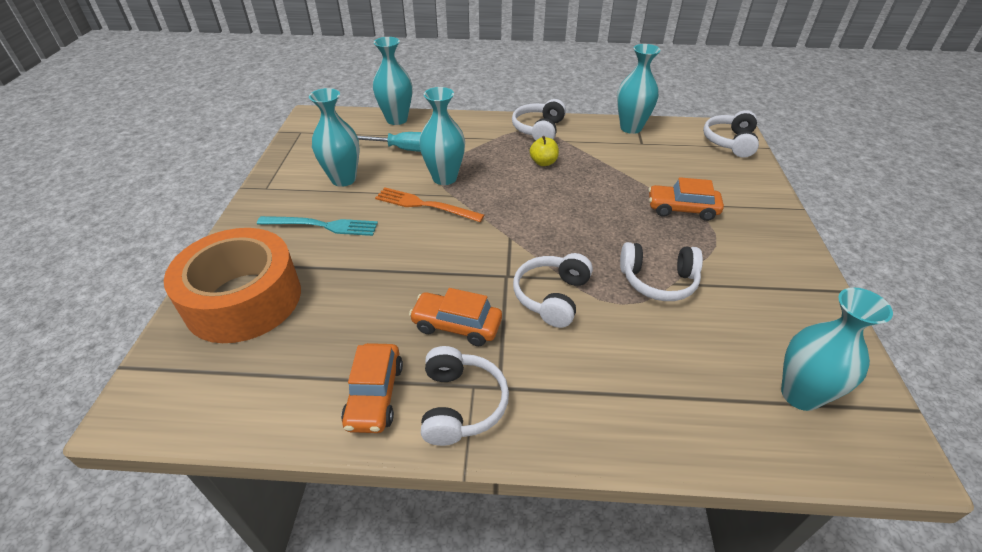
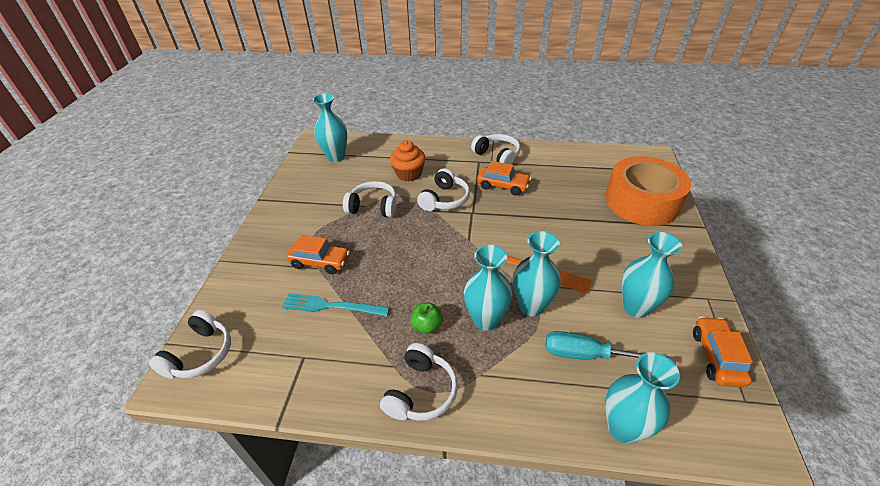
camera: 175 degrees left, 0 degrees up
turquoise fork [257,216,378,236] -> turquoise fork moved to [282,293,390,316]
orange car [341,343,403,433] -> orange car moved to [693,316,753,387]
white headphones [421,346,509,446] -> white headphones turned 135 degrees clockwise [471,134,520,165]
yellow apple [530,136,559,166] -> green apple [411,303,443,334]
turquoise vase [617,44,661,134] -> turquoise vase moved to [464,245,512,331]
none -> orange cupcake [390,141,426,181]

